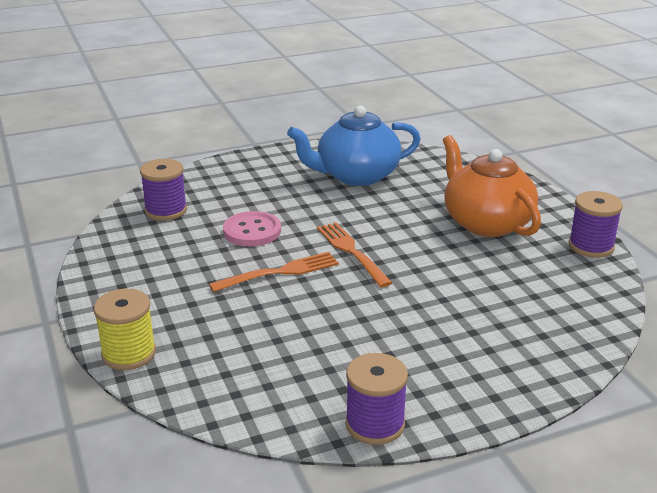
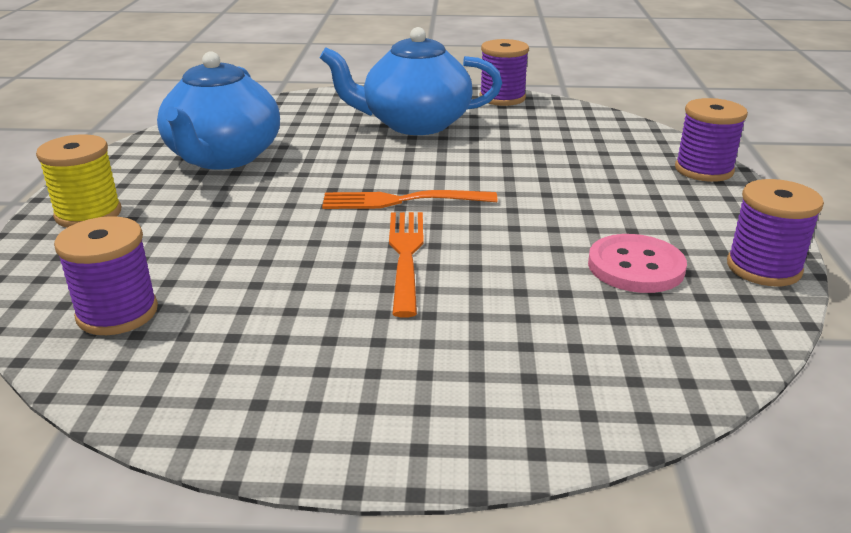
camera: 65 degrees left, 0 degrees up
yellow spool [94,289,156,370] -> yellow spool moved to [36,134,121,228]
pink button [223,211,281,246] -> pink button moved to [588,234,687,293]
orange teapot [443,135,541,237] -> blue teapot [320,27,502,135]
none -> purple spool [675,98,748,182]

